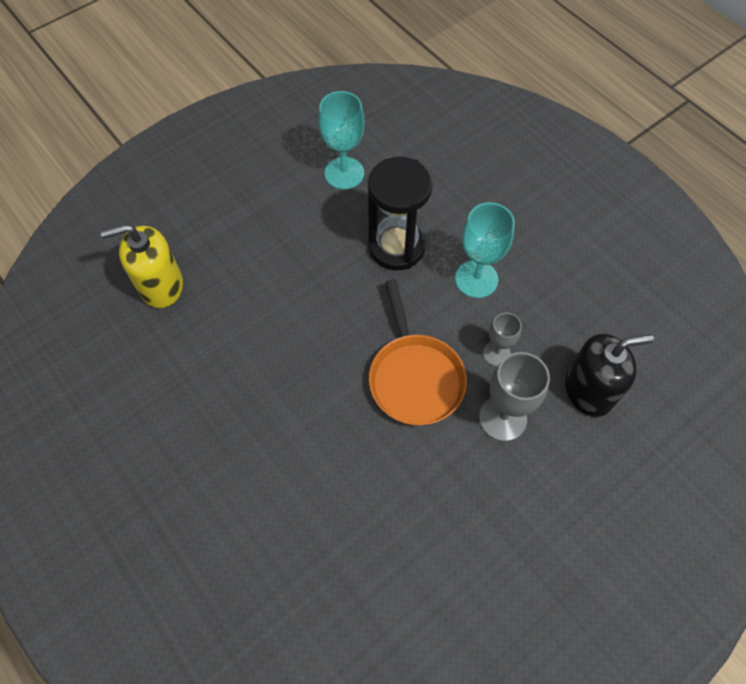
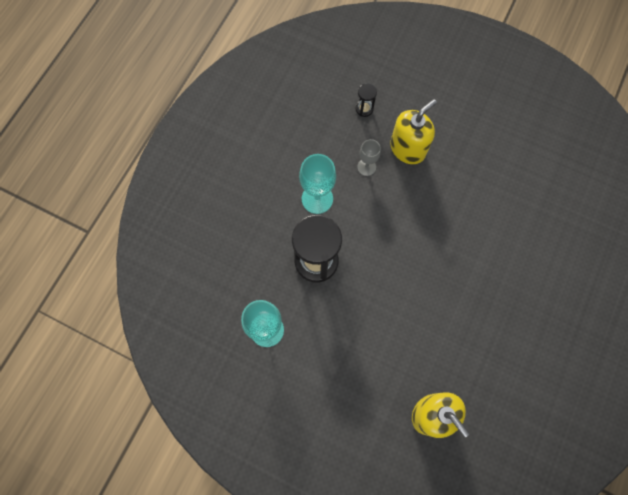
camera: 115 degrees left, 10 degrees up
orange pan [369,279,467,425] -> none
grey goblet [479,352,550,441] -> yellow soap dispenser [390,99,437,164]
black soap dispenser [565,334,654,417] -> black hourglass [356,83,377,117]

